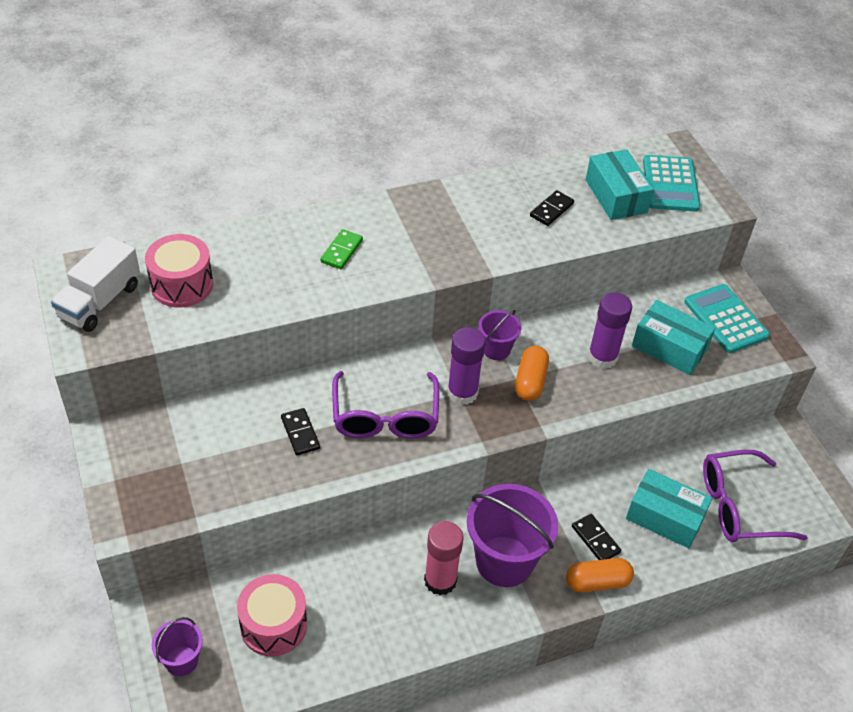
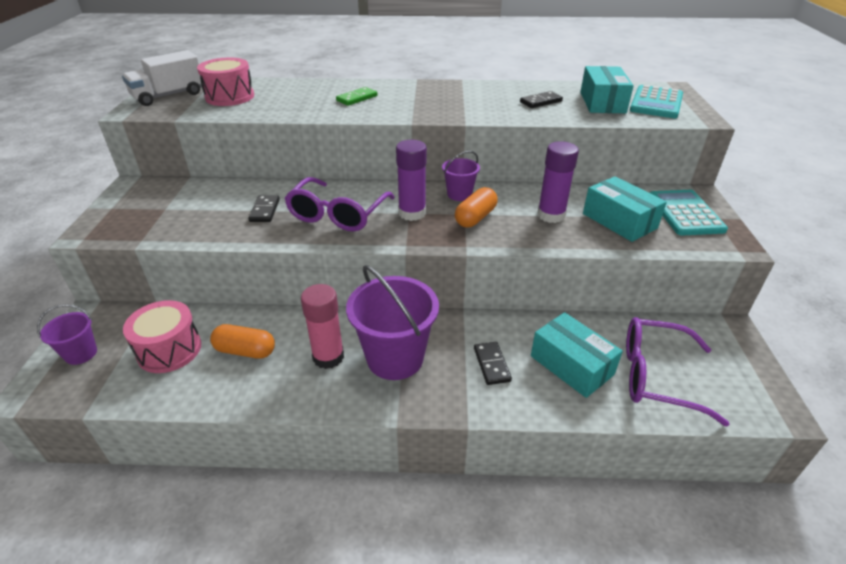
camera: 25 degrees right, 10 degrees down
orange capsule [566,558,634,593] -> orange capsule moved to [210,324,275,359]

